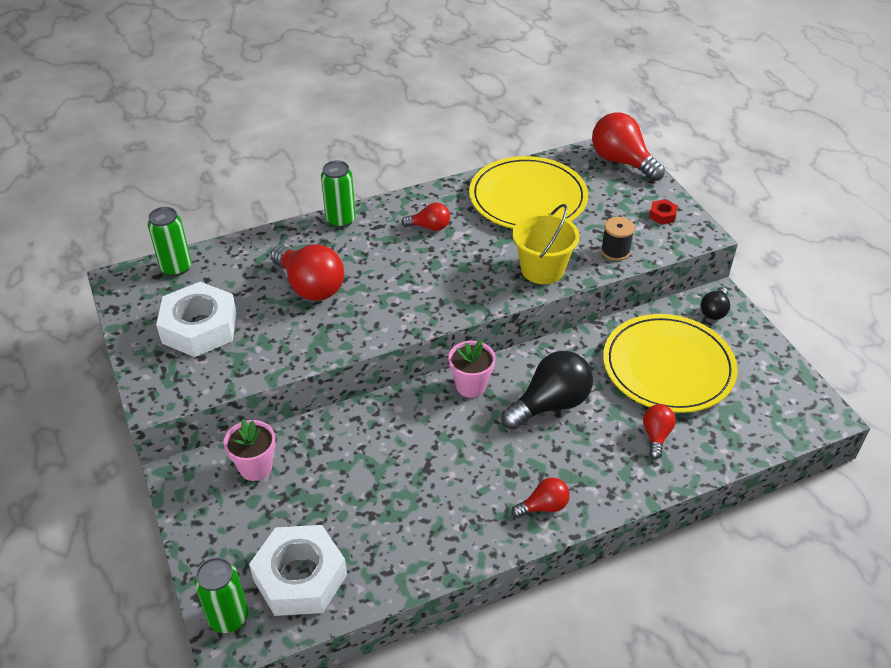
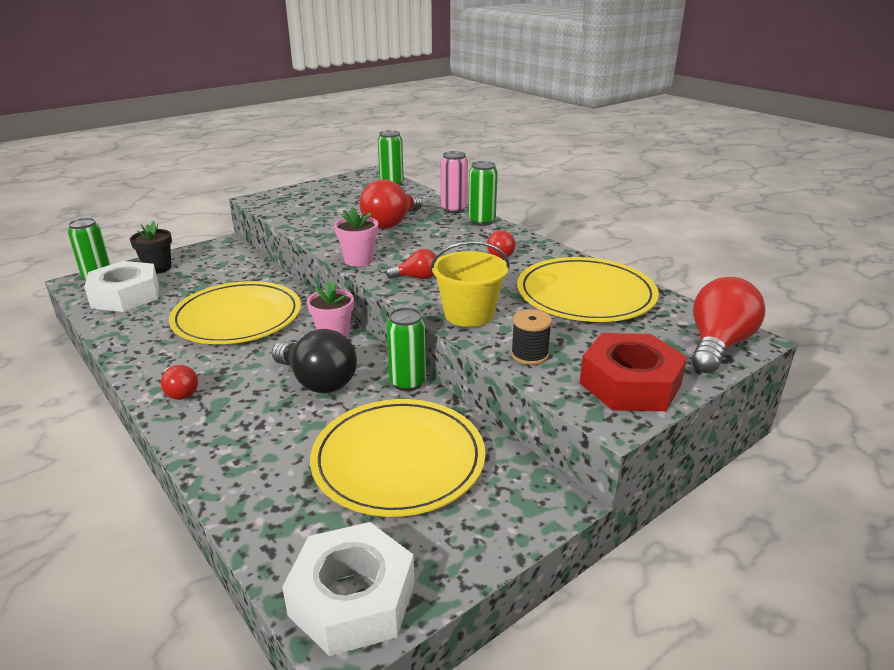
camera: 75 degrees right, 15 degrees down
white nut [156,282,237,357] -> white nut moved to [282,522,415,656]
pink flower pot [224,419,276,481] -> pink flower pot moved to [334,207,378,267]
red light bulb [643,404,676,459] -> red light bulb moved to [386,249,436,279]
red nut [649,199,678,224] -> red nut [580,333,687,411], size x2.44
black light bulb [701,287,730,320] -> none
none -> black flower pot [130,221,172,274]
none -> yellow plate [169,281,301,344]
none -> green can [386,307,426,391]
none -> pink can [441,151,468,213]

